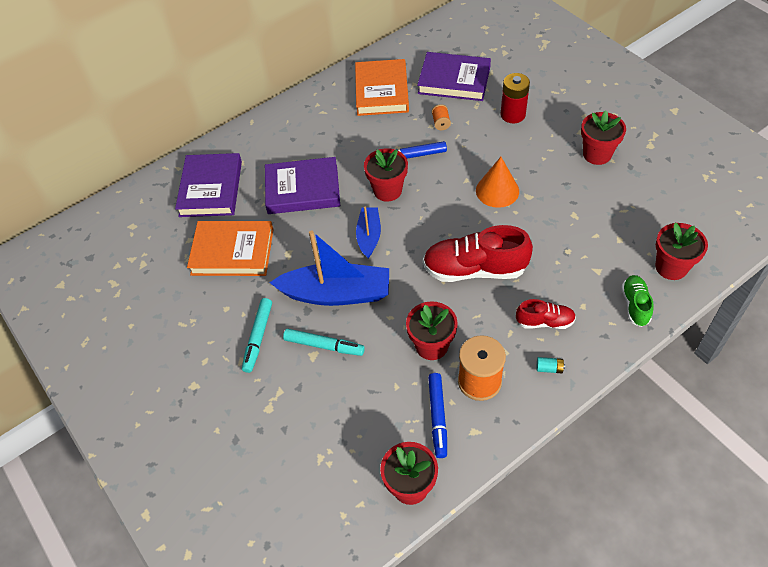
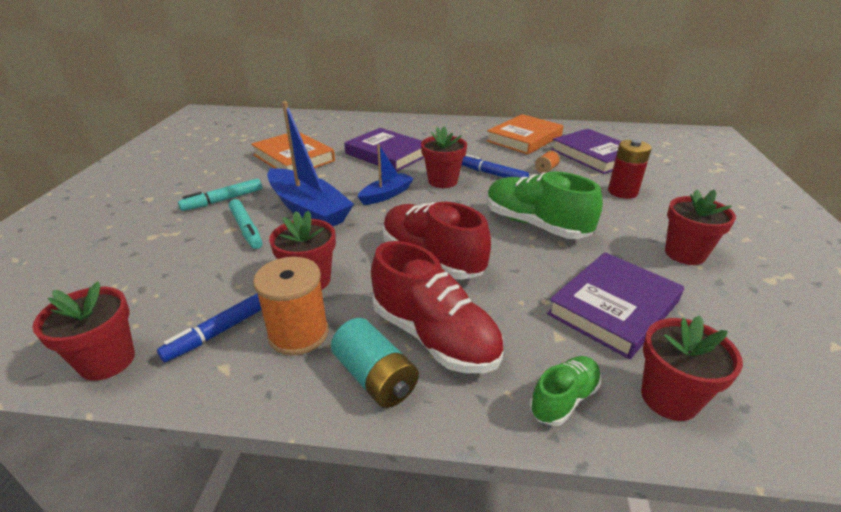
camera: 40 degrees right, 20 degrees down
purple book [175,153,242,217] -> purple book moved to [547,252,684,359]
orange cone [476,157,519,208] -> green shoe [487,171,603,239]
red shoe [516,299,576,329] -> red shoe [371,241,504,373], size x1.87
turquoise battery [537,357,565,373] -> turquoise battery [331,318,419,408], size x2.18

